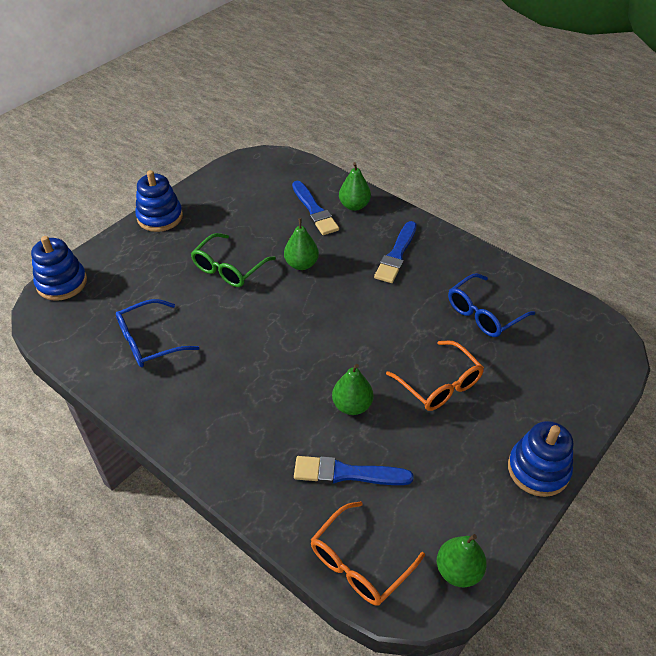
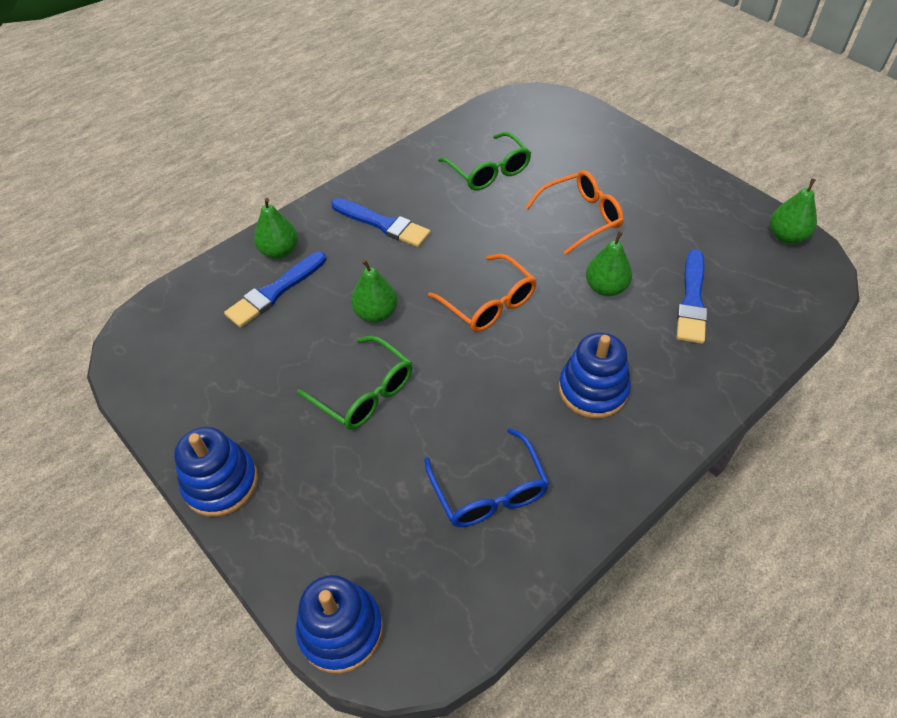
camera: 80 degrees left, 5 degrees up
blue brush [292,181,339,235] -> blue brush turned 150 degrees clockwise [224,252,326,328]
orange glasses [311,501,425,606] -> orange glasses moved to [428,254,537,332]
blue glasses [448,273,535,337] -> green glasses [438,132,531,190]
blue stacking toy [508,421,573,497] -> blue stacking toy moved to [559,333,631,419]

